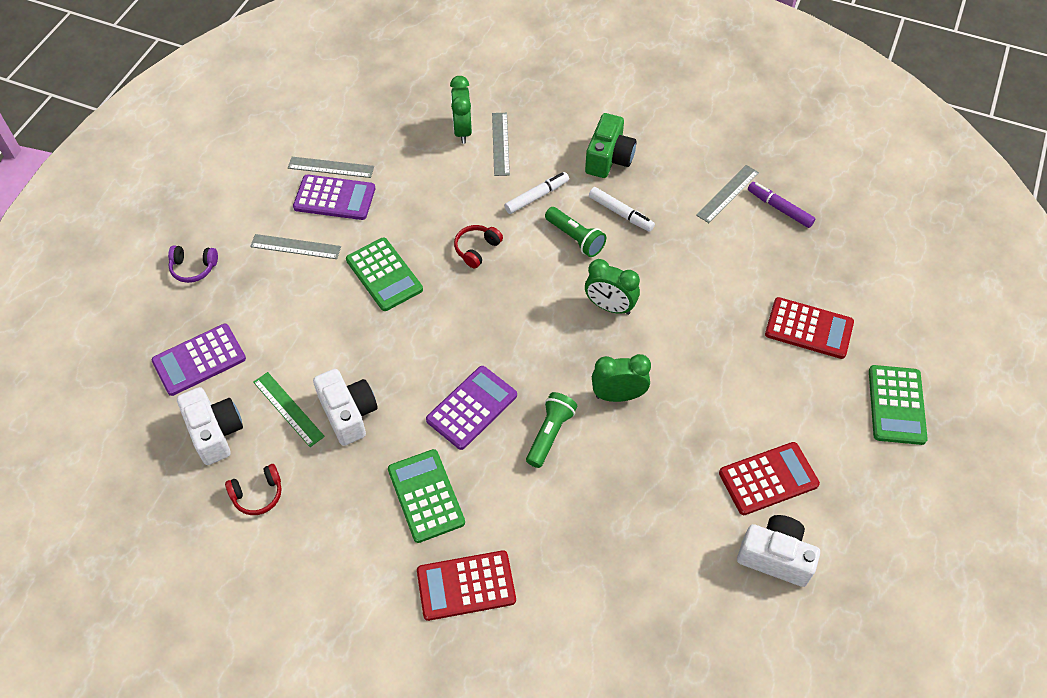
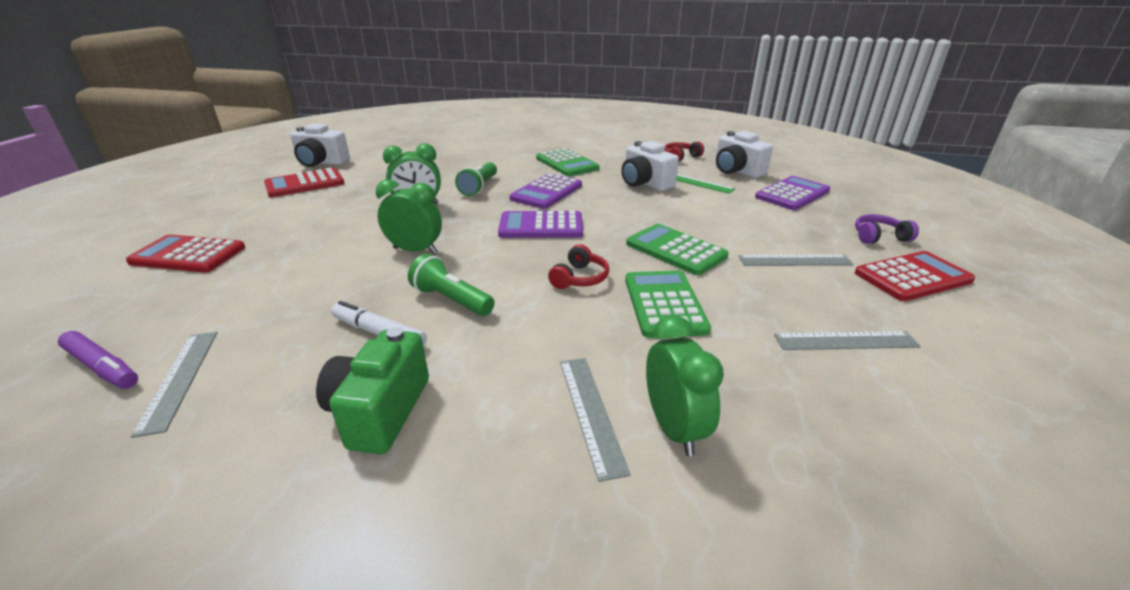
camera: 170 degrees right, 25 degrees down
purple calculator [293,174,375,220] -> purple calculator moved to [498,211,583,238]
red calculator [417,550,516,621] -> red calculator moved to [855,251,975,301]
white marker [504,172,569,214] -> none
grey ruler [696,165,759,223] -> grey ruler turned 45 degrees counterclockwise [131,332,217,438]
green calculator [869,365,928,445] -> green calculator moved to [625,271,711,338]

